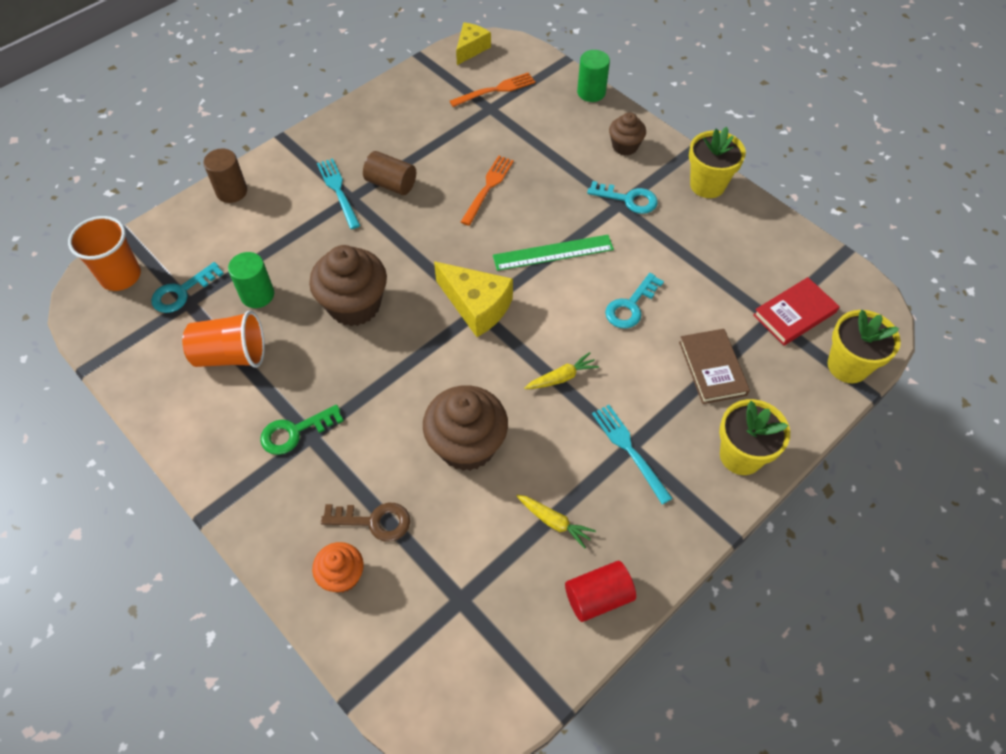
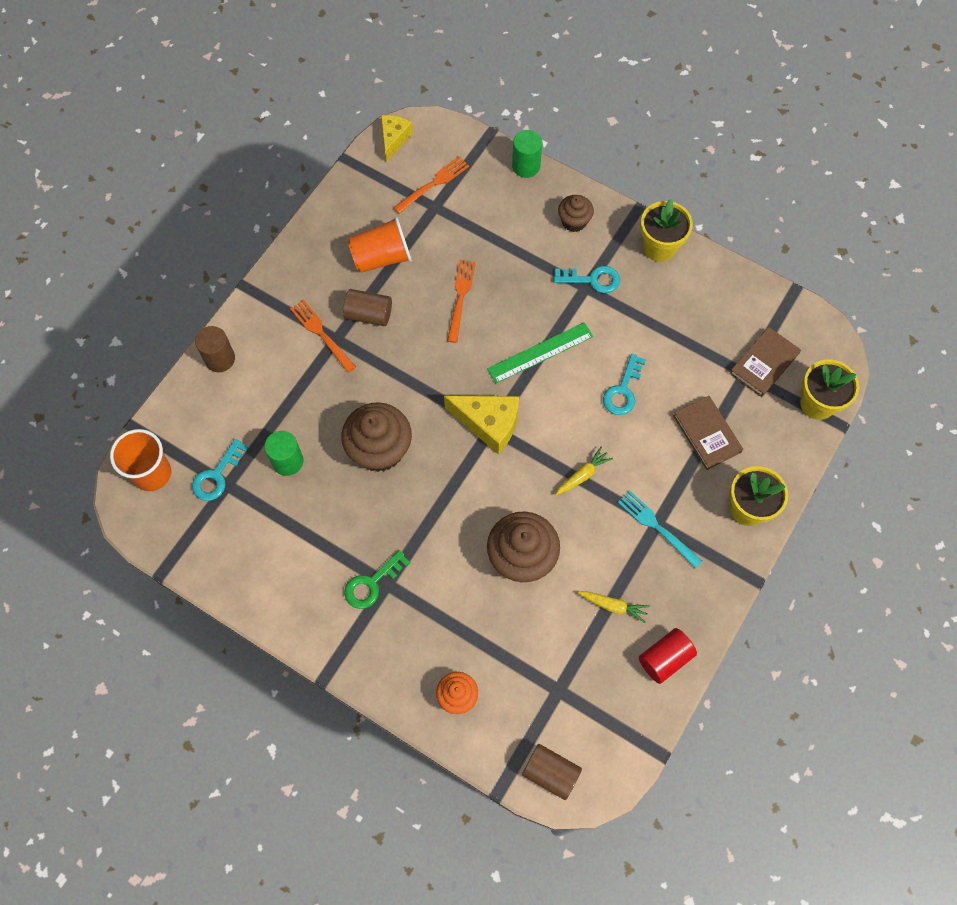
camera: 15 degrees left, 10 degrees up
orange cup [182,310,265,368] -> orange cup moved to [348,216,412,273]
turquoise fork [317,158,361,229] -> orange fork [290,300,356,373]
brown key [321,503,410,542] -> none
red book [753,277,840,345] -> brown book [729,327,801,397]
none -> brown cylinder [522,744,582,800]

